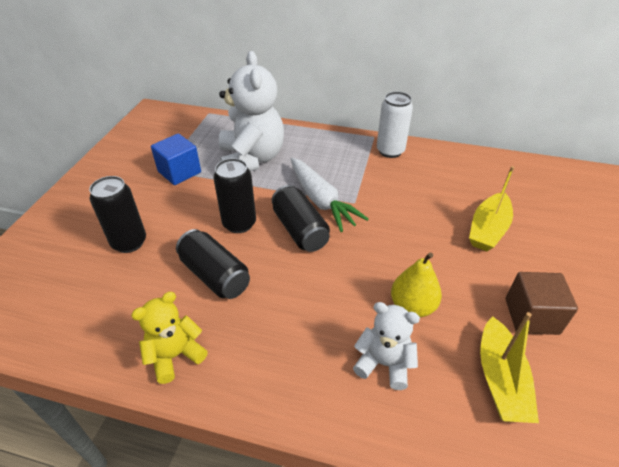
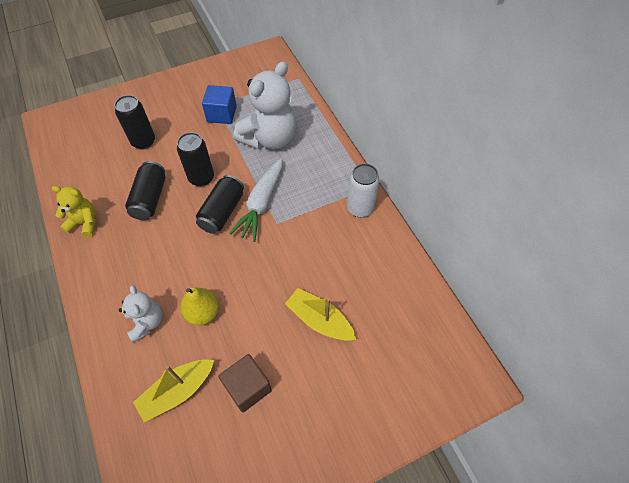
camera: 50 degrees right, 15 degrees up
yellow boat [469,166,515,251] -> yellow boat turned 45 degrees clockwise [285,288,356,341]

